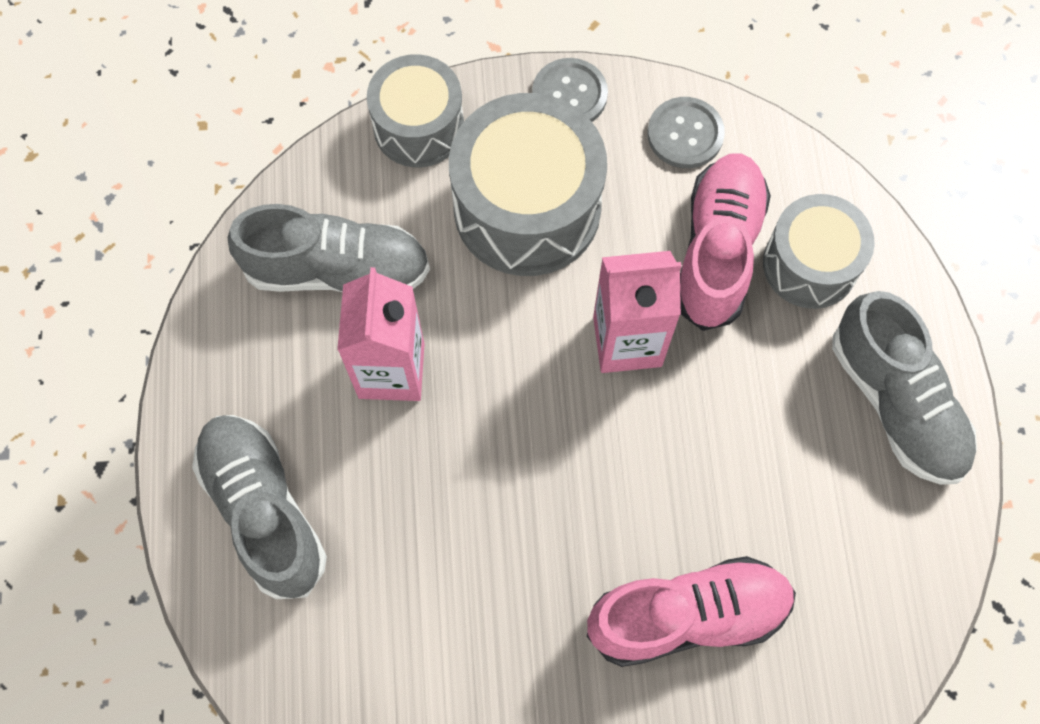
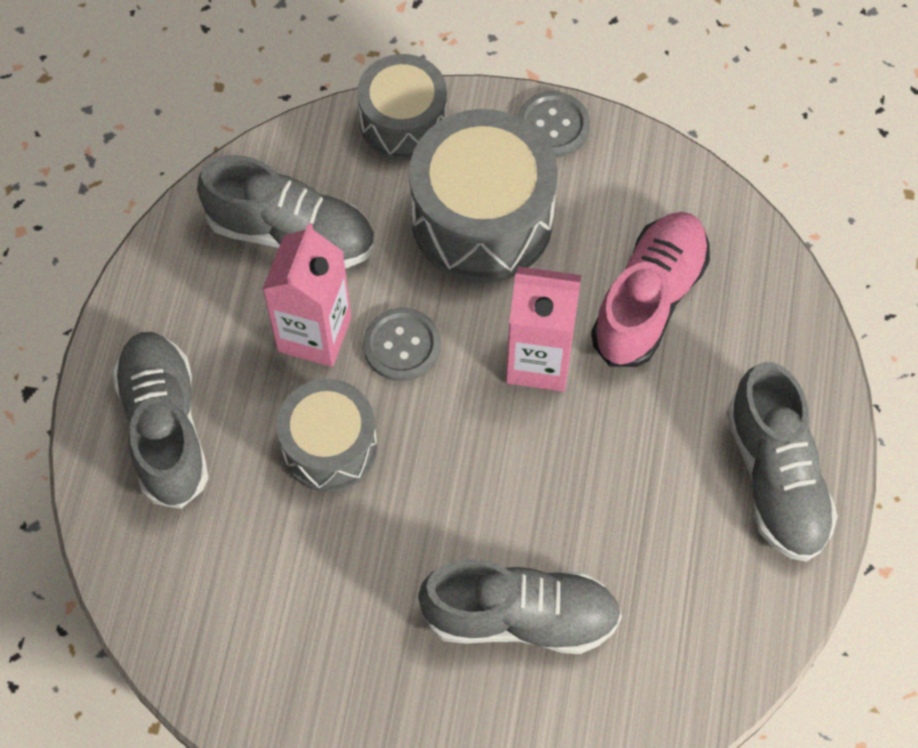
camera: 15 degrees right, 5 degrees down
pink shoe [587,556,796,667] -> grey shoe [418,559,622,654]
grey button [647,97,725,168] -> grey button moved to [363,308,441,381]
grey drum [763,194,875,309] -> grey drum moved to [276,379,377,492]

